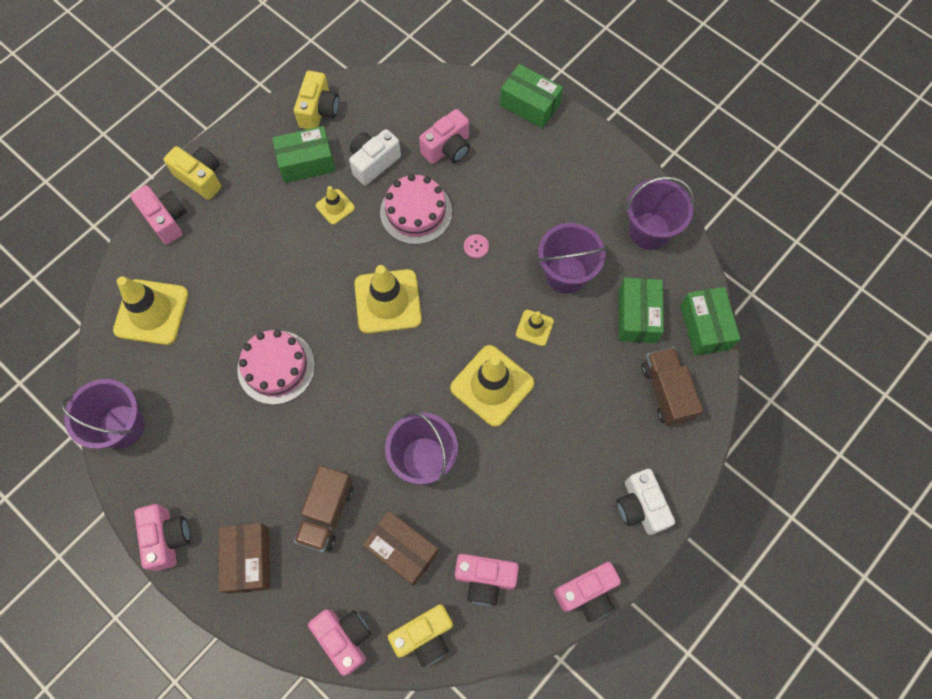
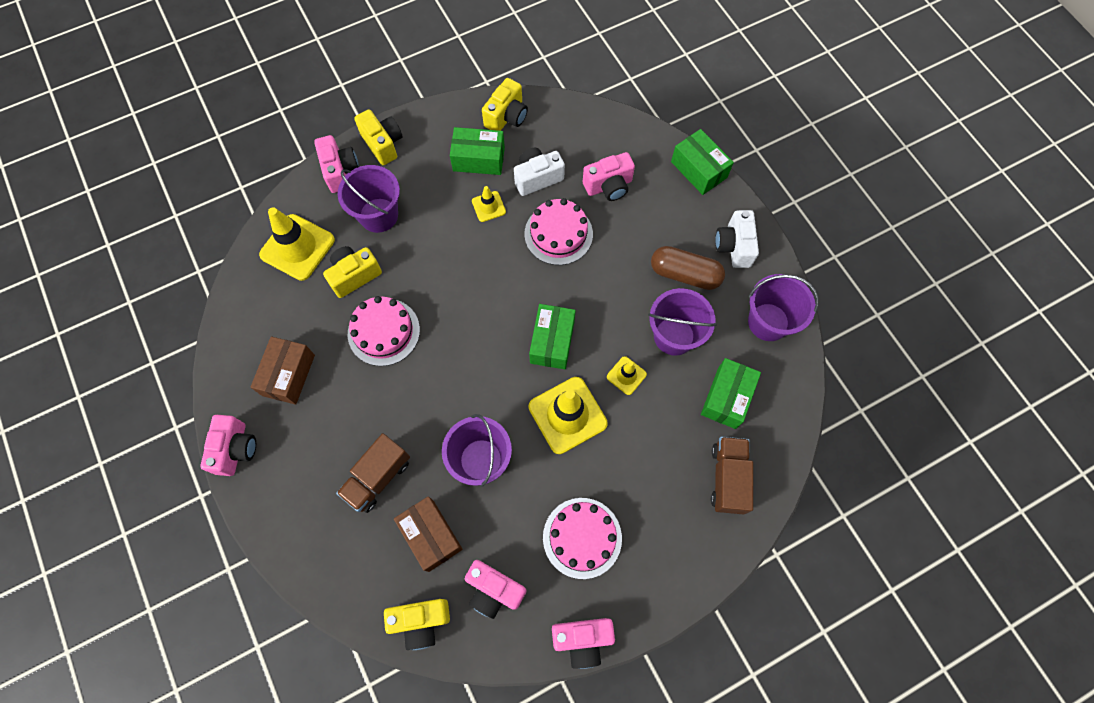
camera: 20 degrees right, 0 degrees up
purple bucket [61,379,145,449] -> purple bucket moved to [337,165,400,233]
brown box [219,523,270,594] -> brown box moved to [251,337,315,404]
pink camera [308,609,371,676] -> none
yellow traffic cone [354,265,422,334] -> none
pink button [464,234,489,258] -> none
white camera [616,469,675,535] -> white camera moved to [715,210,759,268]
green box [680,287,740,356] -> green box moved to [529,304,576,369]
none -> yellow camera [323,246,382,298]
none -> pink cake [543,498,622,579]
none -> brown capsule [651,246,725,290]

